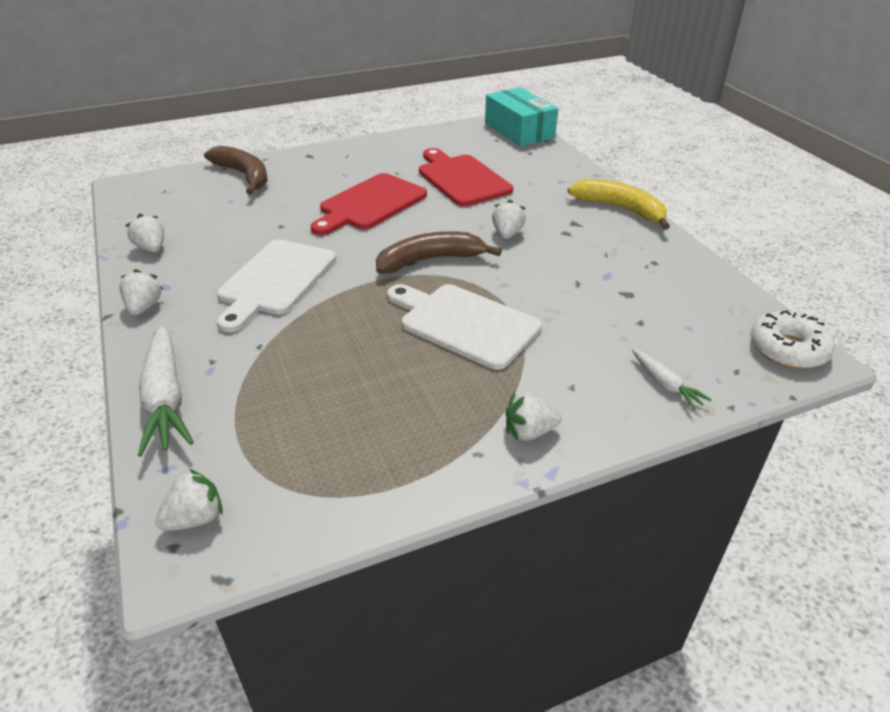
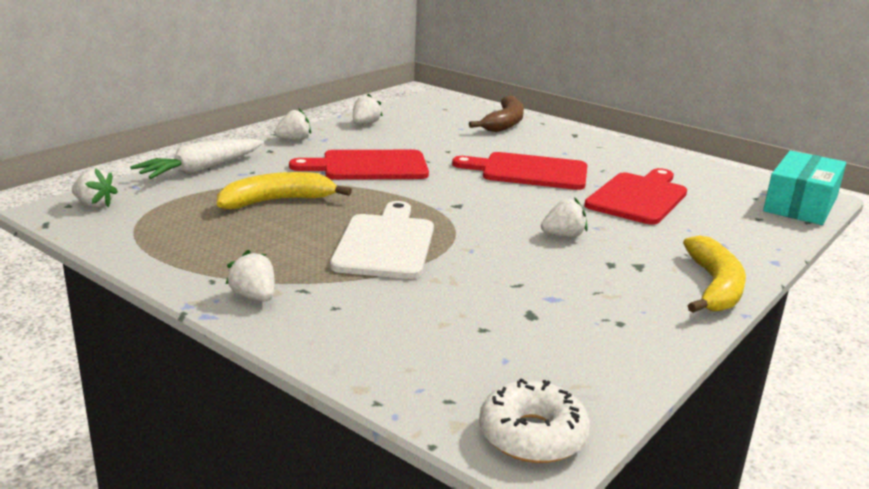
camera: 60 degrees right, 15 degrees down
white cutting board [217,239,336,332] -> red cutting board [289,150,429,180]
brown banana [376,231,502,273] -> none
white carrot [632,349,712,410] -> none
none -> yellow banana [217,172,352,209]

